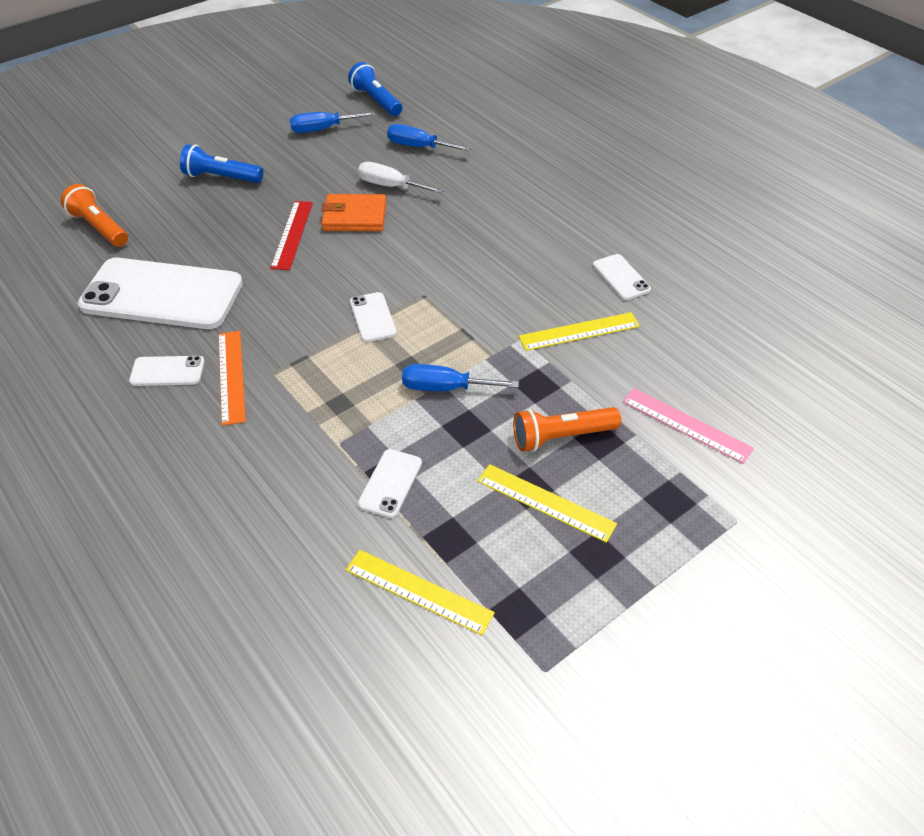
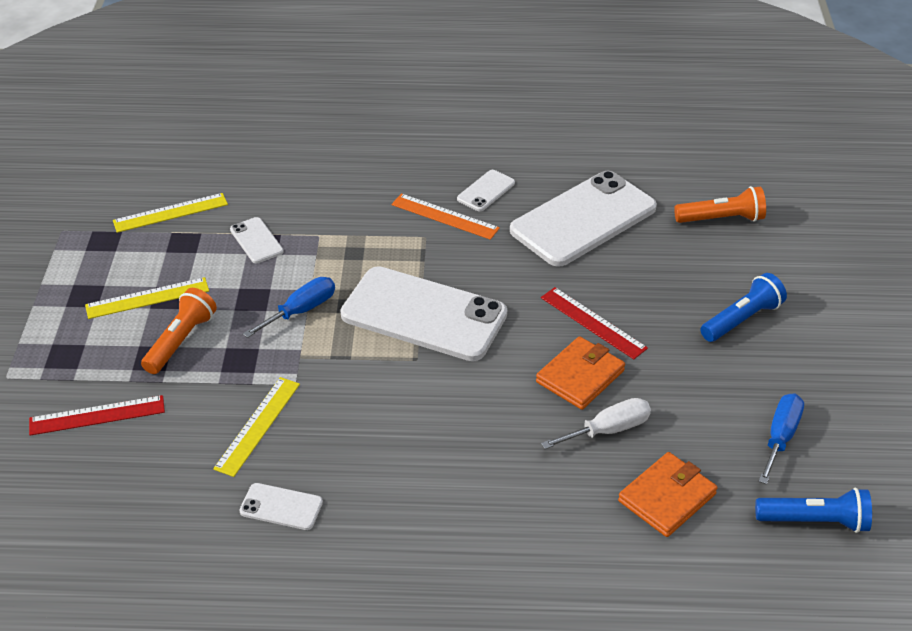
camera: 130 degrees right, 5 degrees down
white phone [350,292,397,342] -> white phone [340,266,507,361], size x2.32
blue screwdriver [387,124,471,151] -> orange wallet [618,452,718,537]
pink ruler [623,388,754,464] -> red ruler [29,395,165,436]

